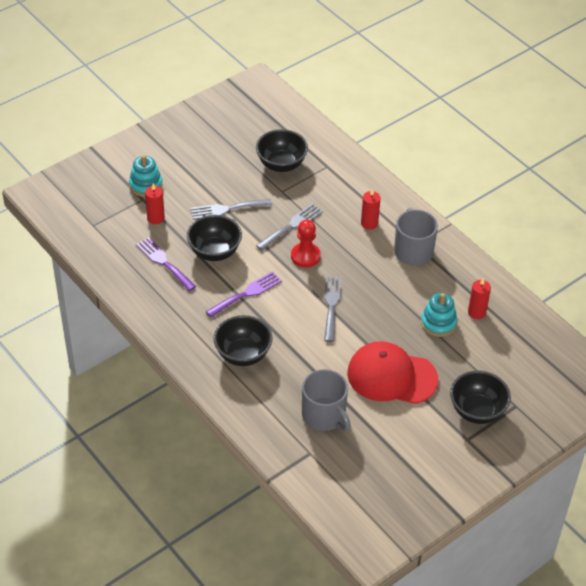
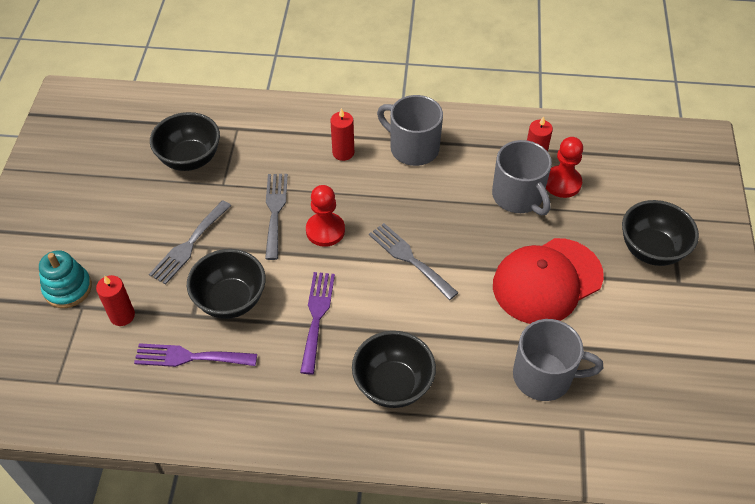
camera: 45 degrees left, 5 degrees up
turquoise stacking toy [421,293,457,337] -> grey mug [492,140,552,215]
none -> red pawn [546,137,583,198]

